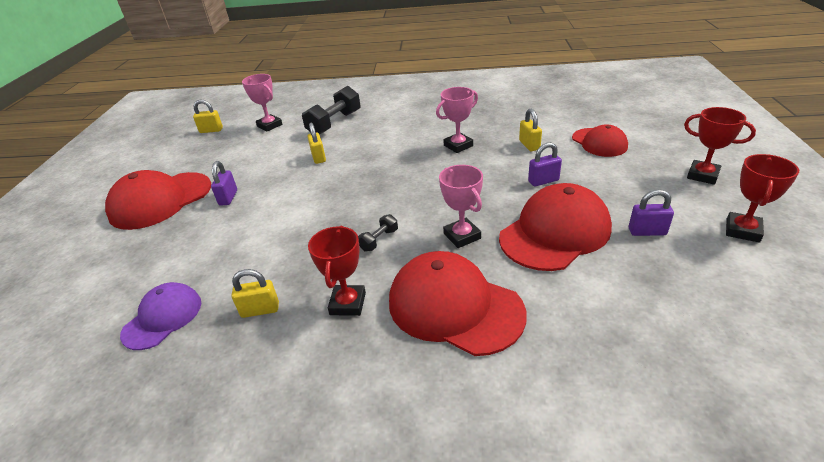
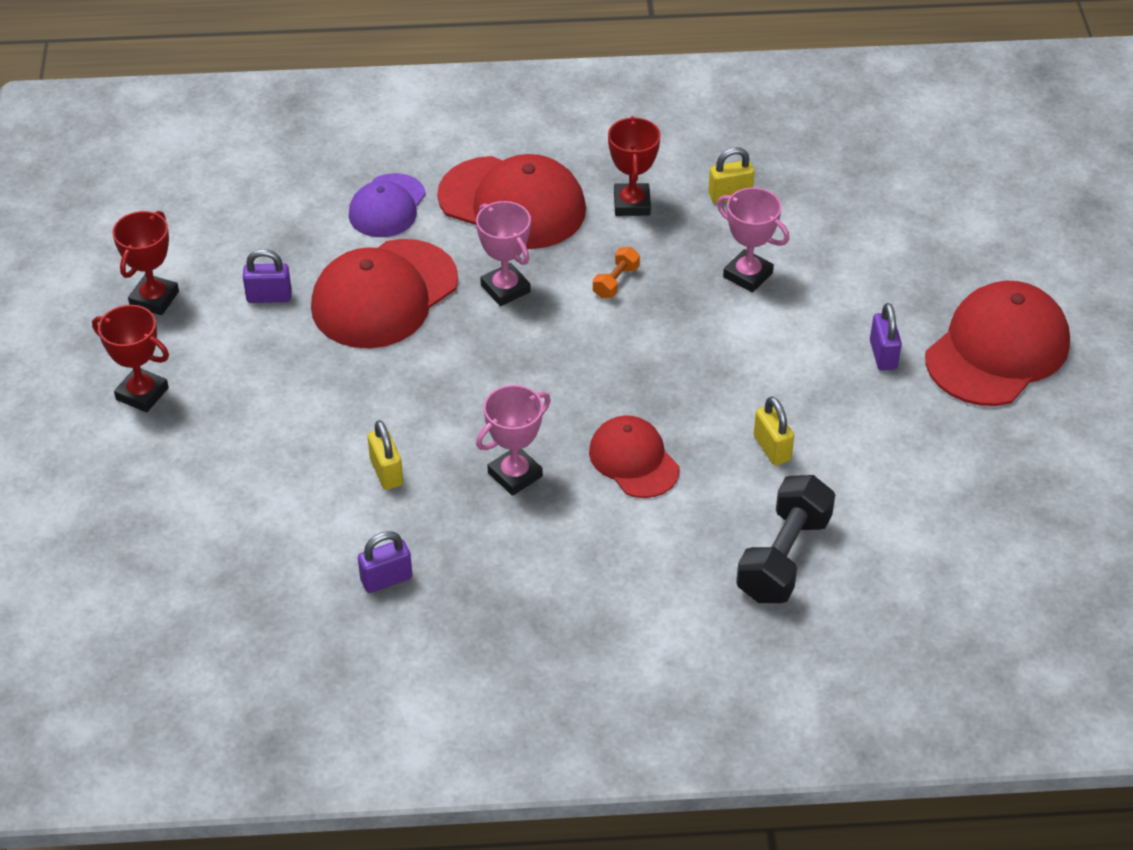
camera: 170 degrees right, 10 degrees up
purple cap [120,282,201,350] -> purple cap moved to [349,173,426,237]
yellow padlock [193,100,223,133] -> none
pink trophy [242,74,283,132] -> pink trophy moved to [717,187,789,293]
black dumbbell [358,214,398,252] -> orange dumbbell [593,247,640,298]
purple padlock [528,142,562,187] -> purple padlock moved to [358,531,412,593]
red cap [572,124,628,157] -> red cap moved to [589,415,679,498]

